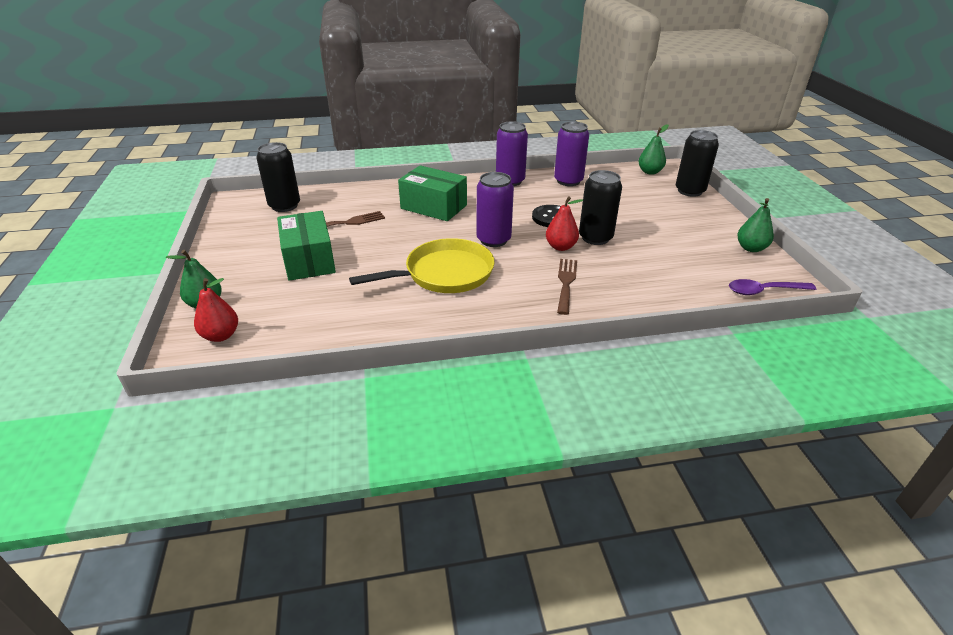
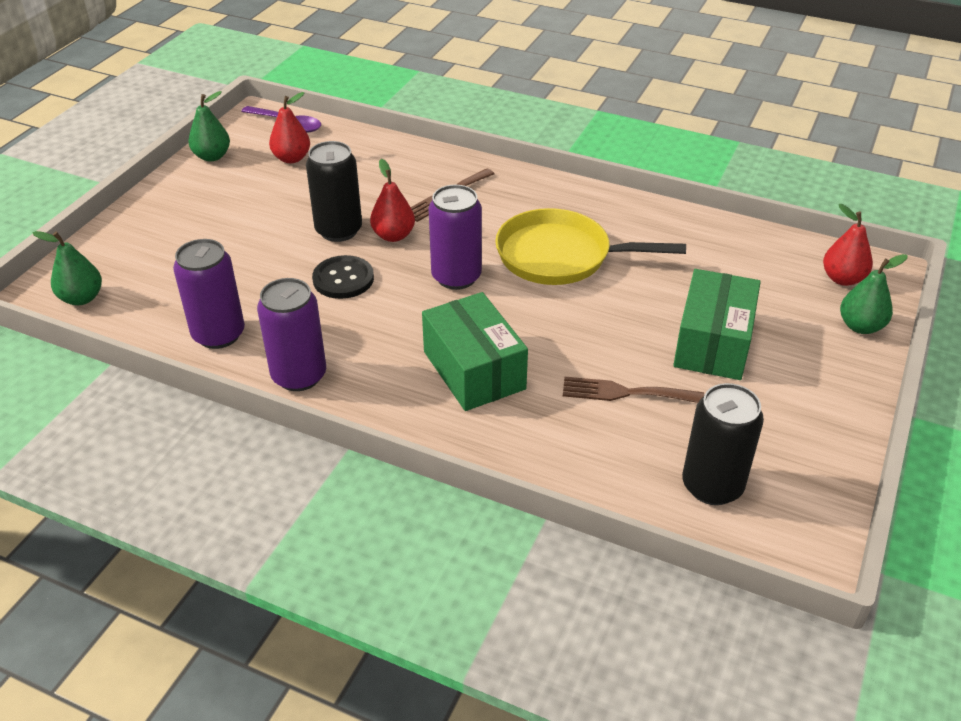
camera: 145 degrees left, 5 degrees up
black can [676,130,719,197] -> none
none -> red pear [269,92,310,163]

